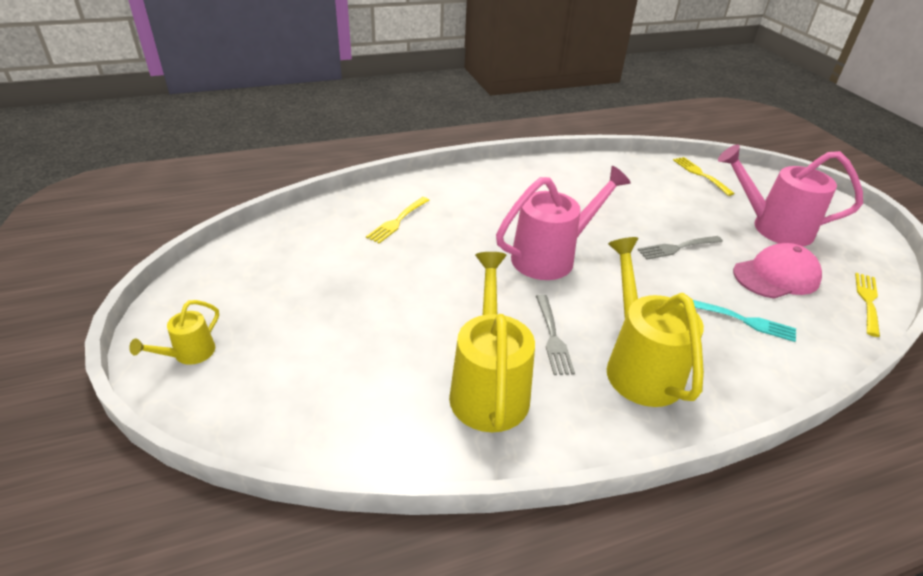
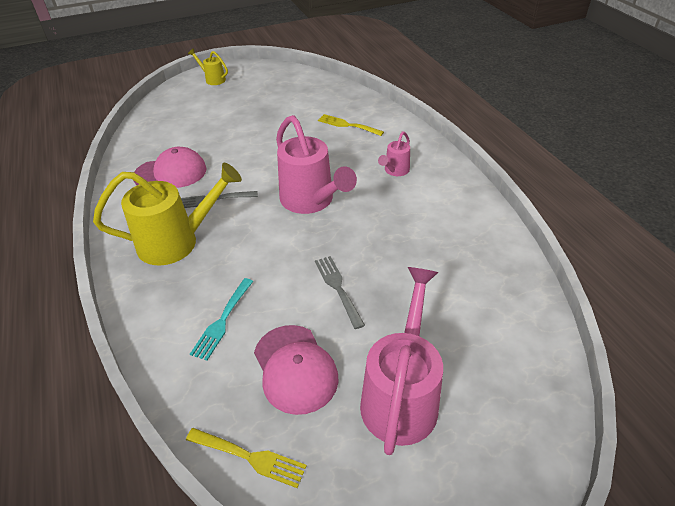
camera: 90 degrees right, 5 degrees up
yellow watering can [449,252,535,432] -> pink cap [133,147,207,188]
yellow fork [673,157,735,196] -> none
none -> pink watering can [378,131,410,176]

